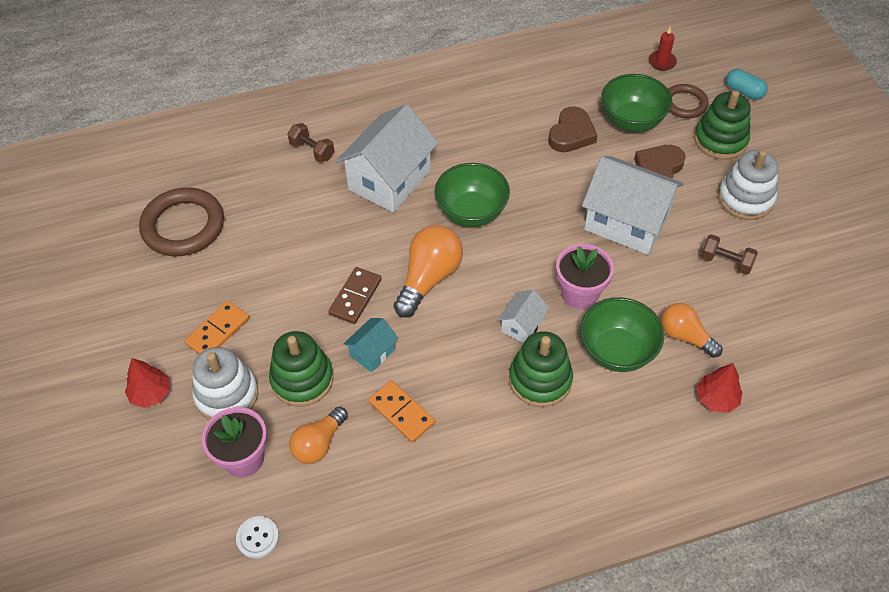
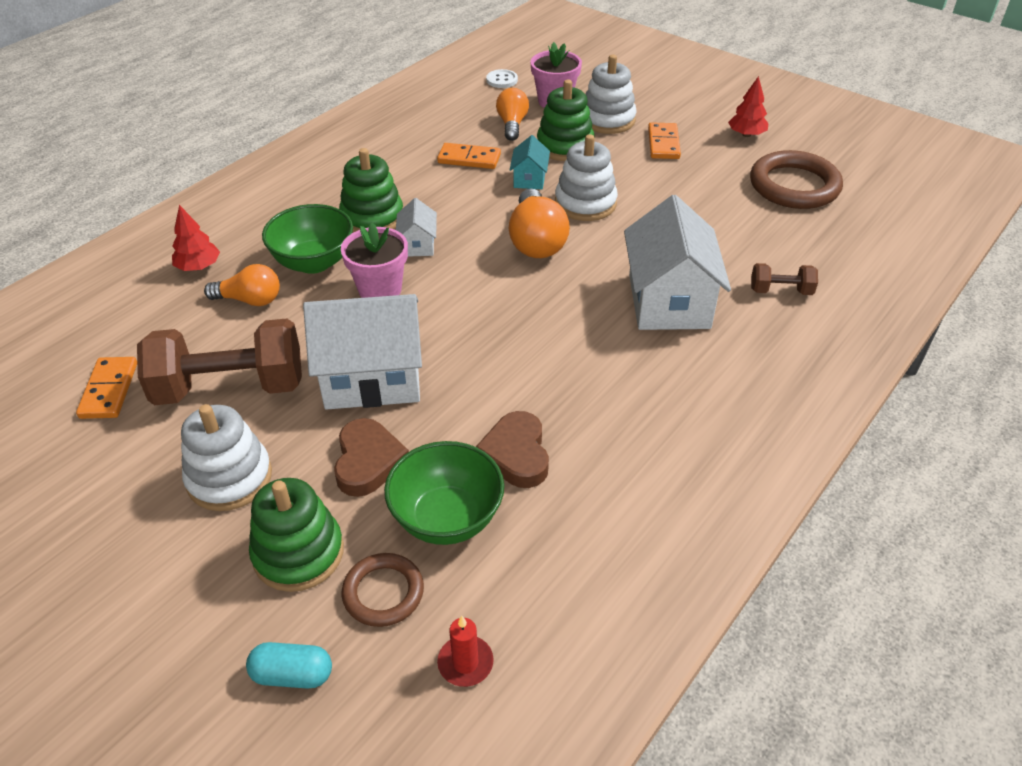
camera: 145 degrees right, 10 degrees down
red tree [125,358,170,408] -> red tree moved to [728,76,769,137]
brown domino [328,267,382,324] -> white stacking toy [555,134,618,221]
green bowl [434,163,510,227] -> none
brown dumbbell [701,234,758,275] -> brown dumbbell [137,318,302,405], size x2.16
none -> orange domino [76,357,137,419]

